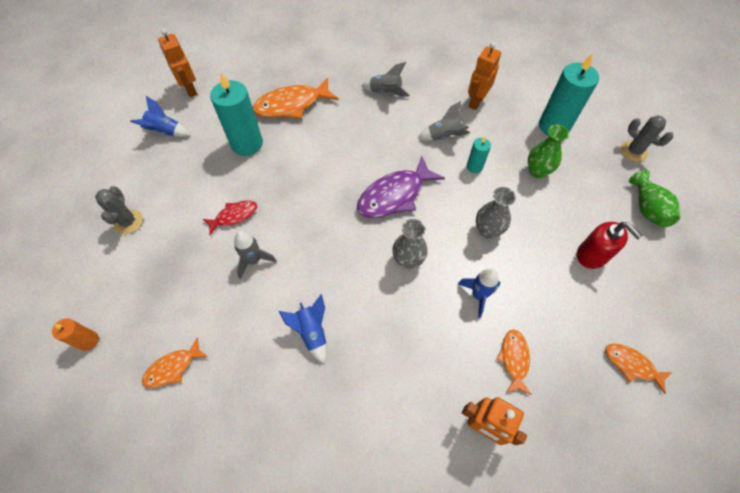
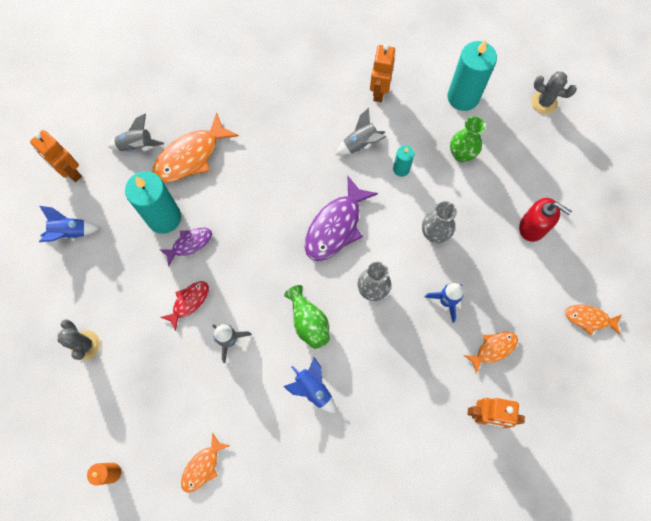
camera: 20 degrees left, 10 degrees up
grey rocket [362,62,410,97] -> grey rocket moved to [108,114,164,151]
orange fish [496,330,532,395] -> orange fish turned 75 degrees clockwise [464,332,518,374]
green vase [629,170,680,228] -> green vase moved to [284,285,330,349]
none -> purple fish [159,228,212,266]

